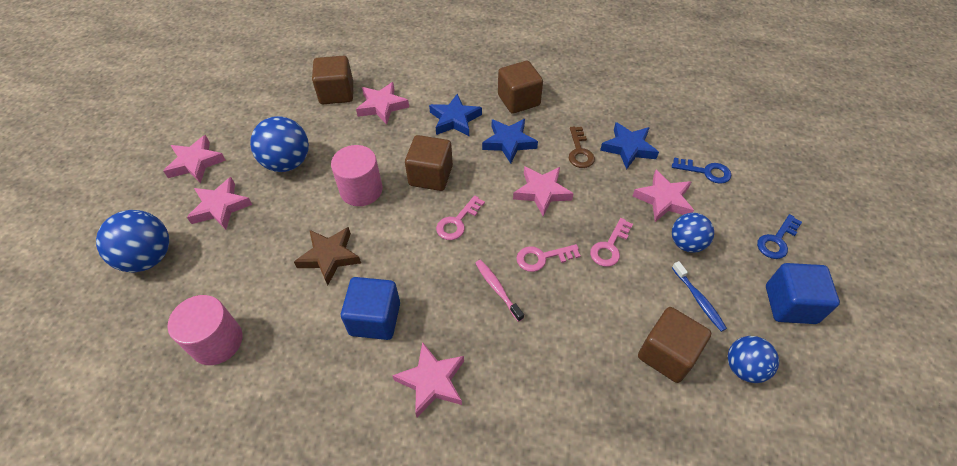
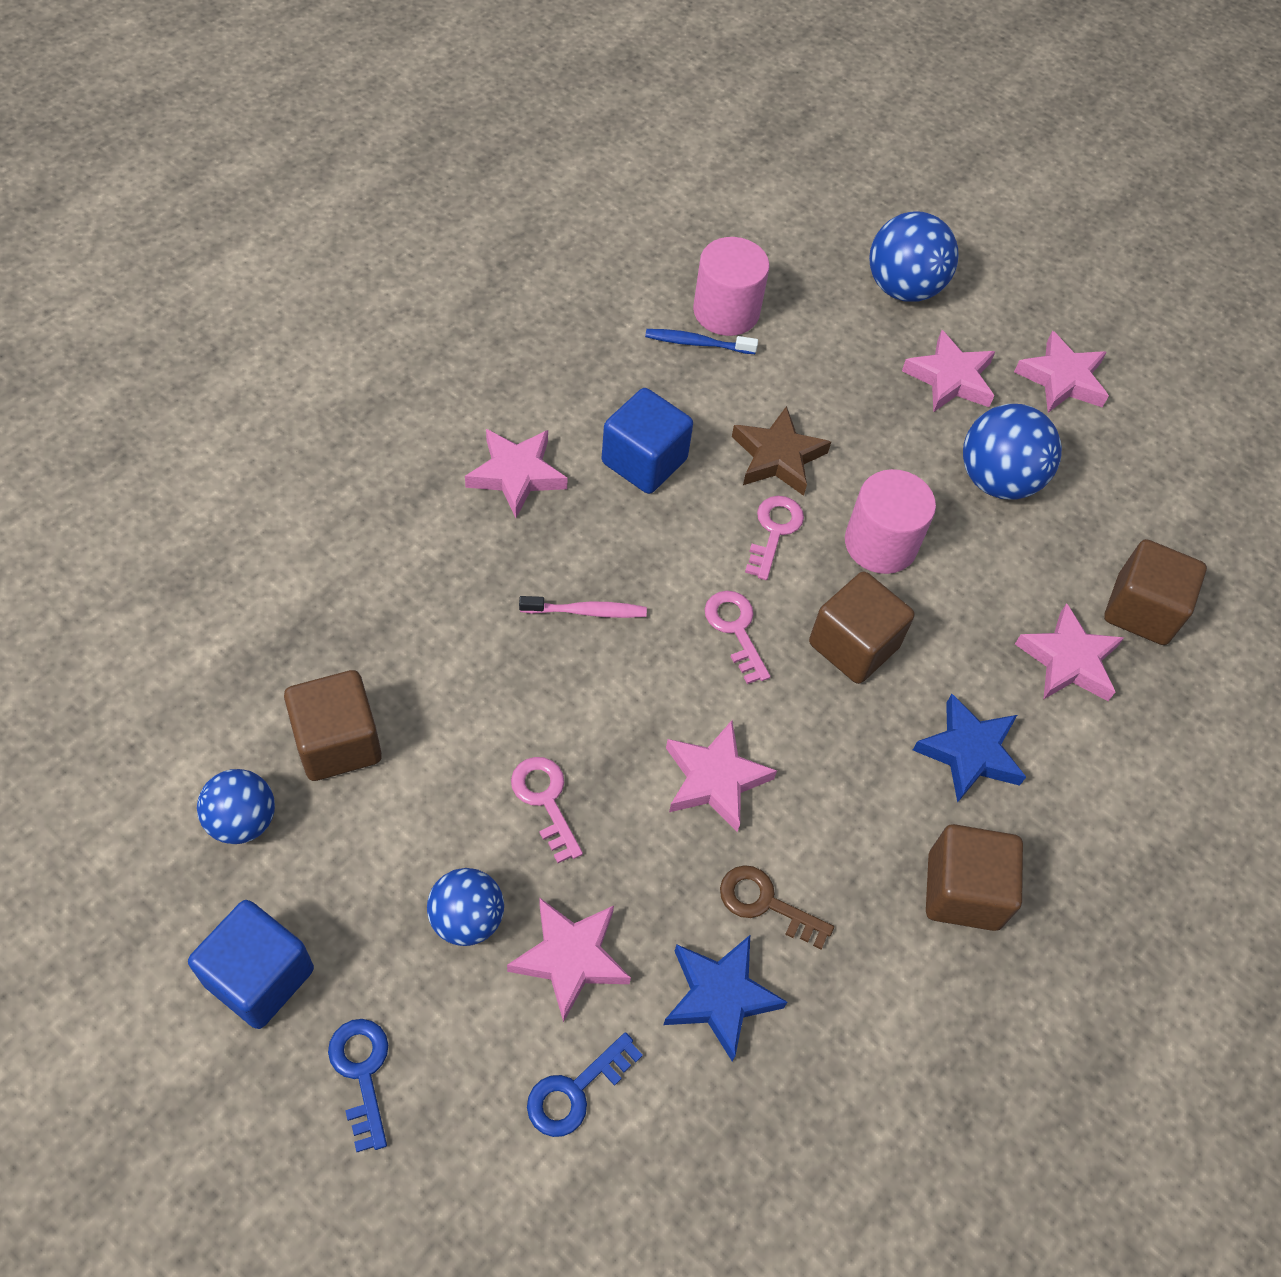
camera: 115 degrees right, 5 degrees up
blue star [482,119,538,164] -> none
pink key [516,244,580,272] -> pink key moved to [745,496,804,580]
blue toothbrush [672,261,727,332] -> blue toothbrush moved to [645,329,758,354]

